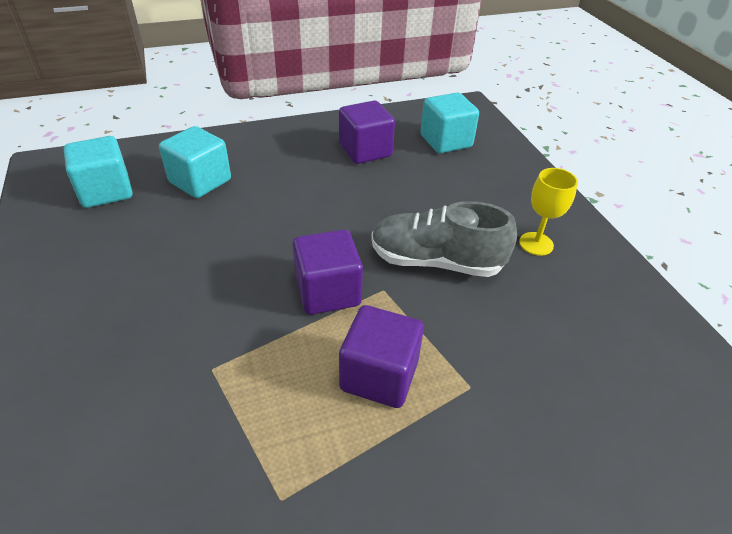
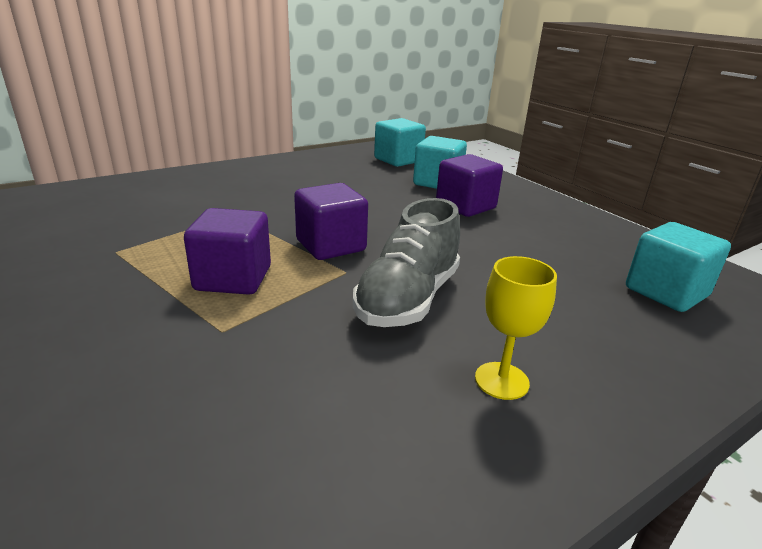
camera: 75 degrees right, 15 degrees down
purple cube [339,101,395,164] -> purple cube moved to [436,154,503,217]
grey shoe [371,201,517,277] -> grey shoe turned 150 degrees counterclockwise [353,198,460,327]

